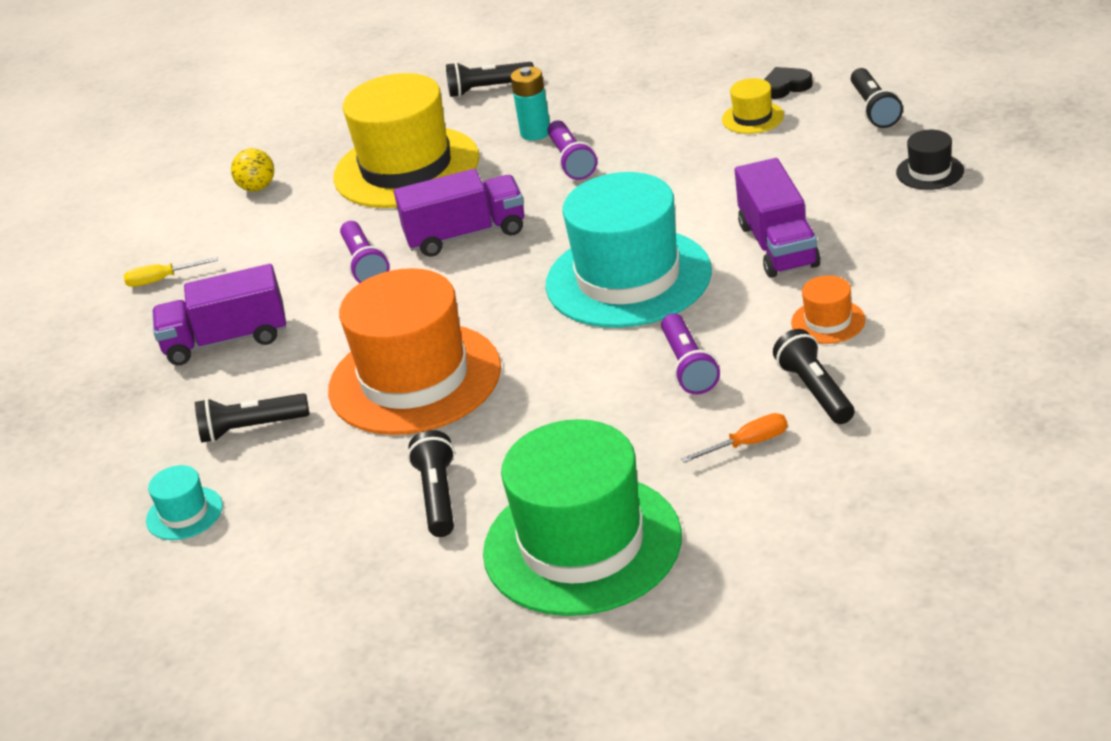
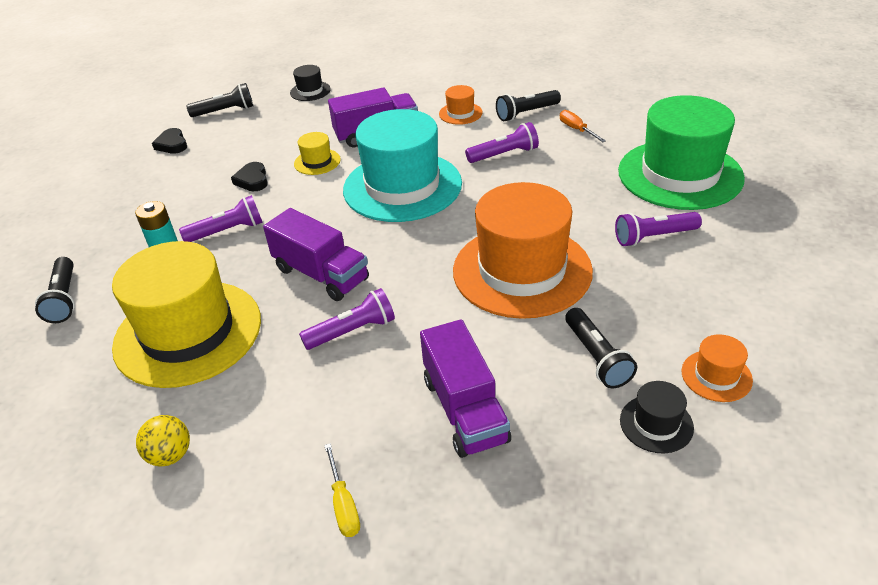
camera: 100 degrees left, 5 degrees up
turquoise hat [146,465,223,540] -> orange hat [681,334,753,402]
purple truck [394,169,524,257] -> purple truck turned 150 degrees clockwise [263,208,369,301]
black flashlight [408,430,455,537] -> purple flashlight [615,212,702,247]
yellow hat [722,78,784,134] -> yellow hat moved to [294,132,341,175]
none -> black heart [231,162,268,191]
none -> black hat [620,381,694,453]

